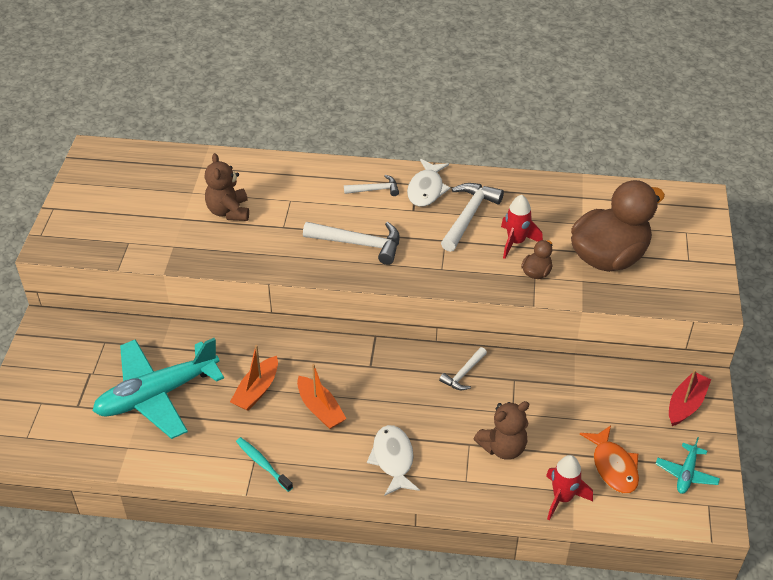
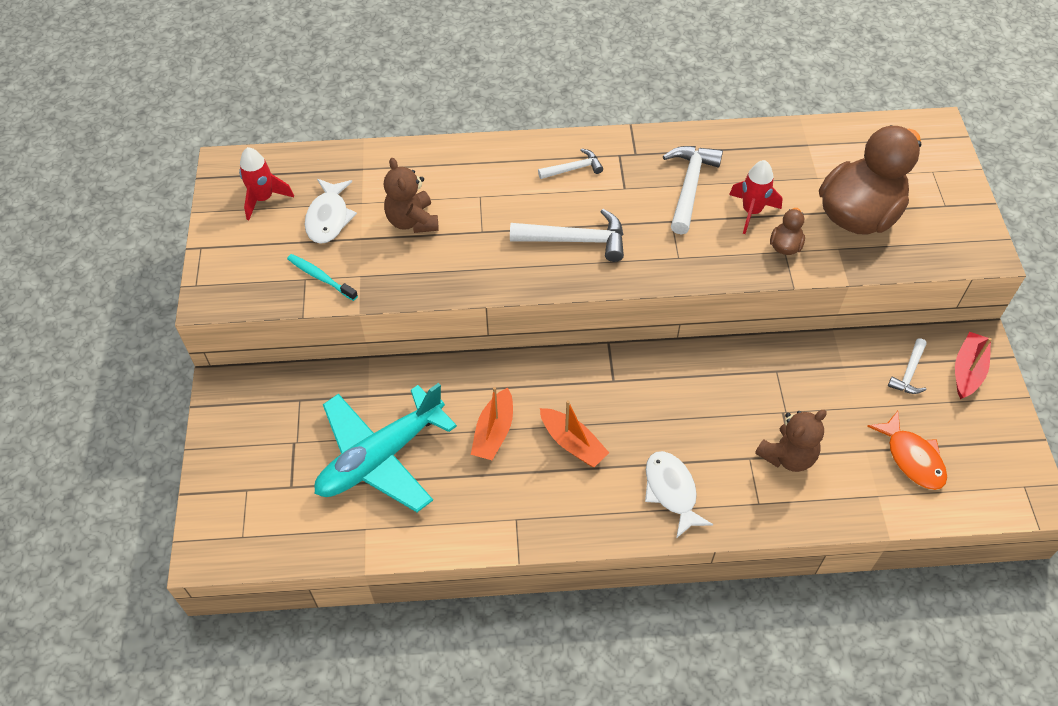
camera: 10 degrees left, 10 degrees up
turquoise toothbrush [236,437,293,492] -> turquoise toothbrush moved to [287,254,358,301]
white fish [407,159,451,207] -> white fish moved to [304,179,357,244]
white hammer [439,347,487,390] -> white hammer moved to [888,338,927,394]
red rocket [546,455,593,521] -> red rocket moved to [239,147,294,220]
turquoise plane [656,437,720,494] -> none

